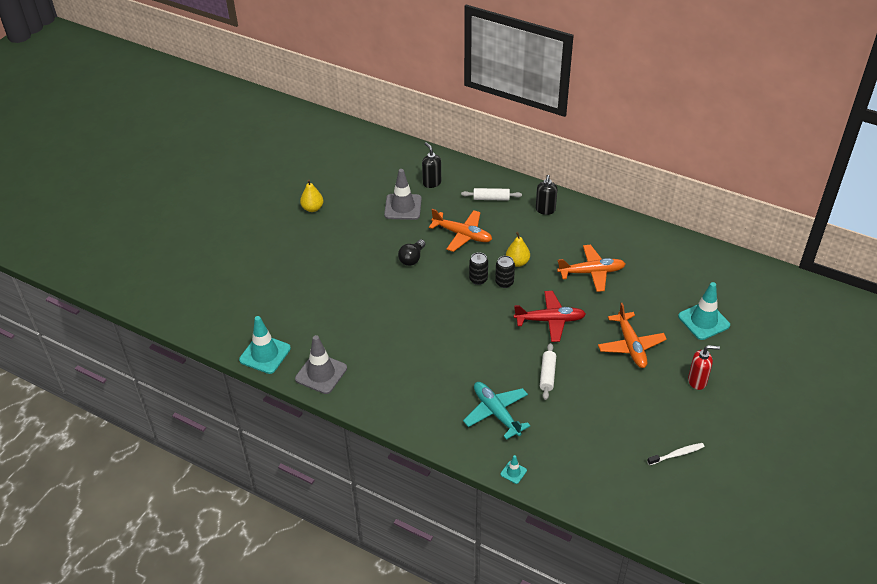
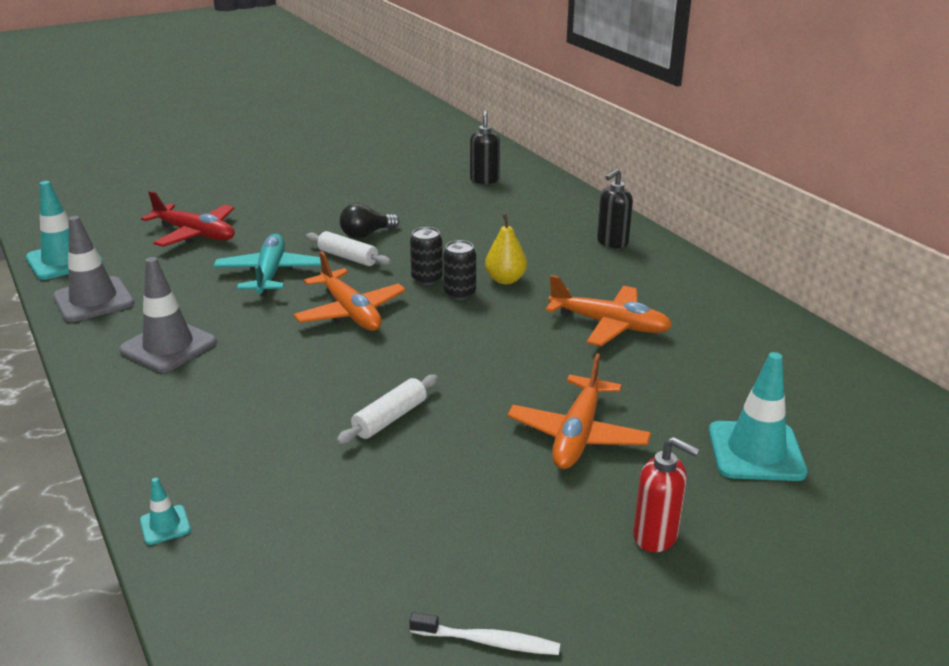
camera: 30 degrees right, 15 degrees down
yellow pear [300,180,323,212] -> none
grey traffic cone [384,169,422,220] -> grey traffic cone moved to [119,257,217,373]
orange plane [429,209,492,252] -> orange plane moved to [293,251,406,331]
white rolling pin [461,188,522,201] -> white rolling pin moved to [306,231,391,266]
turquoise plane [463,382,530,440] -> turquoise plane moved to [213,233,321,295]
red plane [514,291,586,342] -> red plane moved to [141,191,235,247]

